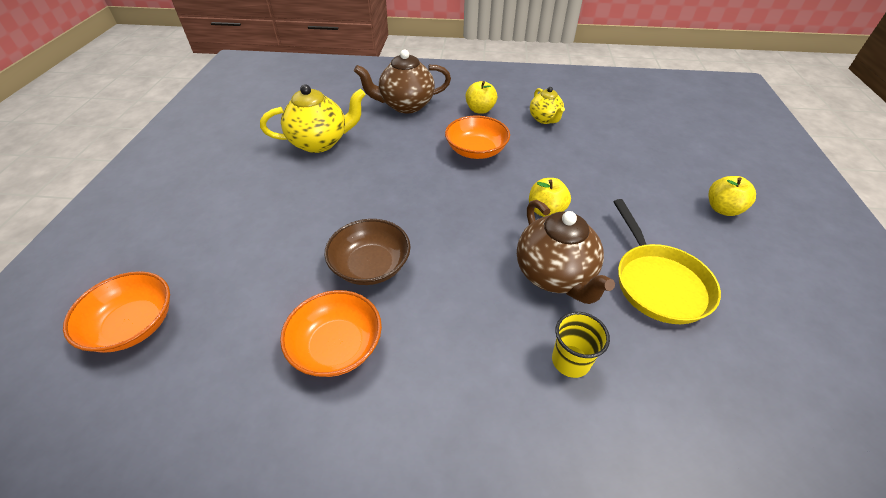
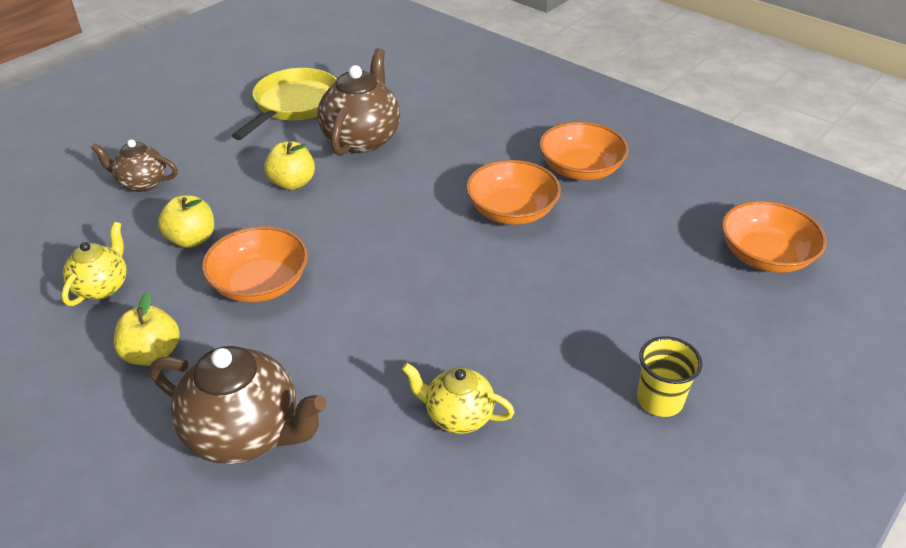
camera: 145 degrees left, 5 degrees down
yellow teapot [260,84,366,153] -> yellow teapot [402,363,515,434], size x0.59
brown bowl [325,219,411,285] -> orange bowl [466,160,561,225]
yellow cup [552,312,610,378] -> yellow cup moved to [637,336,703,417]
yellow apple [709,176,756,216] -> yellow apple moved to [158,195,214,248]
none -> brown teapot [91,139,178,192]

